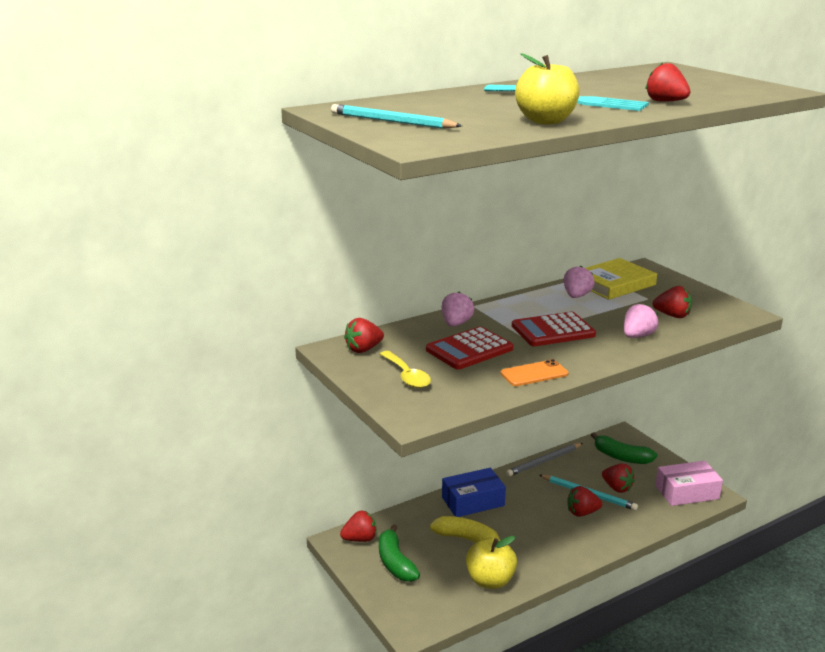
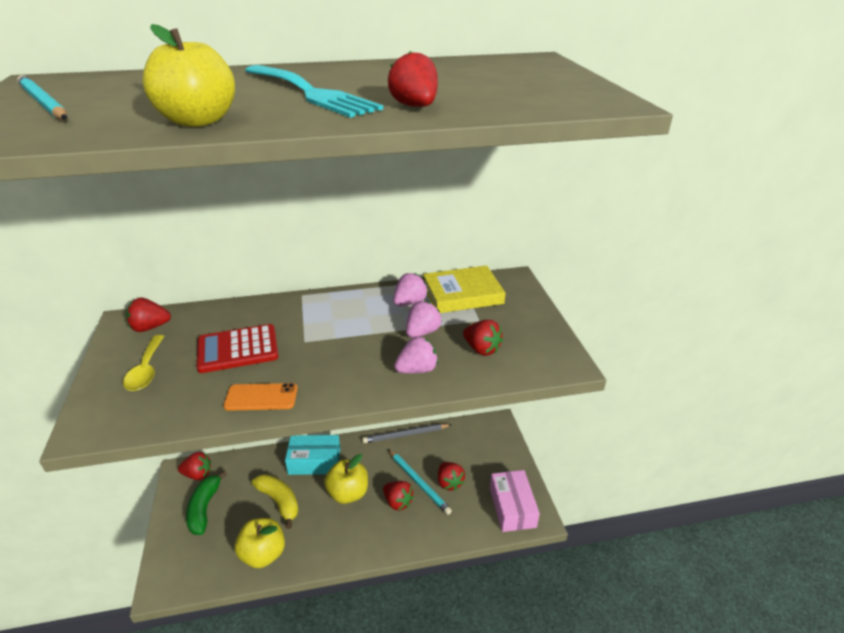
camera: 20 degrees right, 10 degrees up
pink strawberry [442,292,474,327] -> pink strawberry moved to [406,301,442,338]
blue box [442,468,506,517] -> turquoise box [285,435,340,475]
red calculator [512,312,596,346] -> none
red strawberry [567,486,602,517] -> red strawberry turned 150 degrees counterclockwise [383,481,414,511]
green banana [591,432,657,464] -> none
pink box [655,461,723,506] -> pink box turned 75 degrees clockwise [490,470,540,532]
none -> yellow apple [324,454,368,504]

